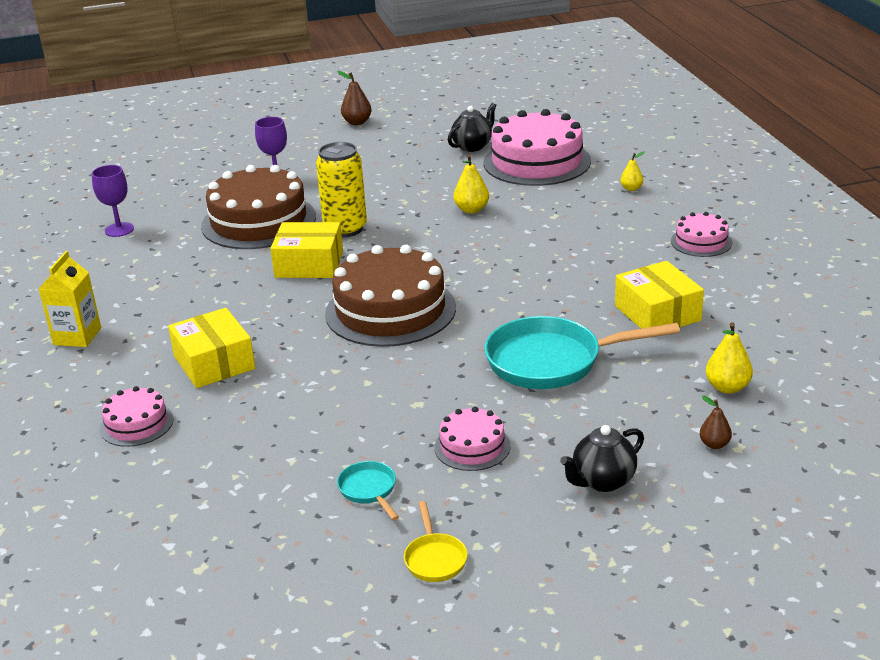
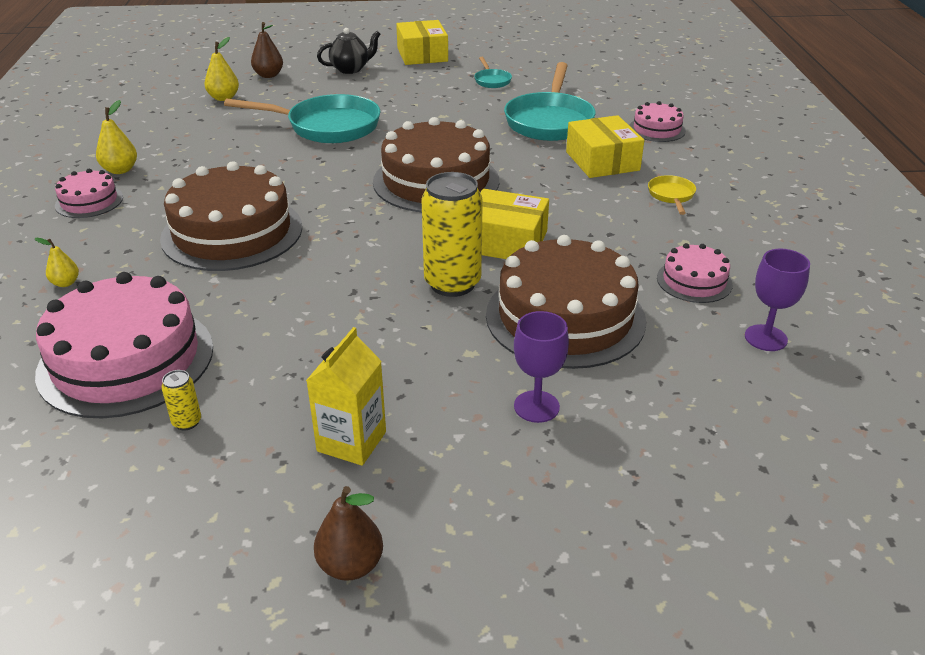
camera: 170 degrees left, 5 degrees up
yellow carton [39,251,101,347] -> yellow carton moved to [306,327,386,466]
yellow pan [404,501,468,582] -> yellow pan moved to [648,175,696,215]
pink cake [434,407,511,471] -> pink cake moved to [657,243,733,303]
black teapot [448,103,497,152] -> yellow can [161,370,201,430]
yellow pear [454,155,489,213] -> yellow pear moved to [96,100,137,174]
yellow box [615,261,704,329] -> yellow box moved to [396,20,448,65]
brown pear [700,396,732,449] -> brown pear [251,22,283,78], size x1.54
none -> brown cake [160,161,302,271]
none -> turquoise pan [504,62,596,141]

